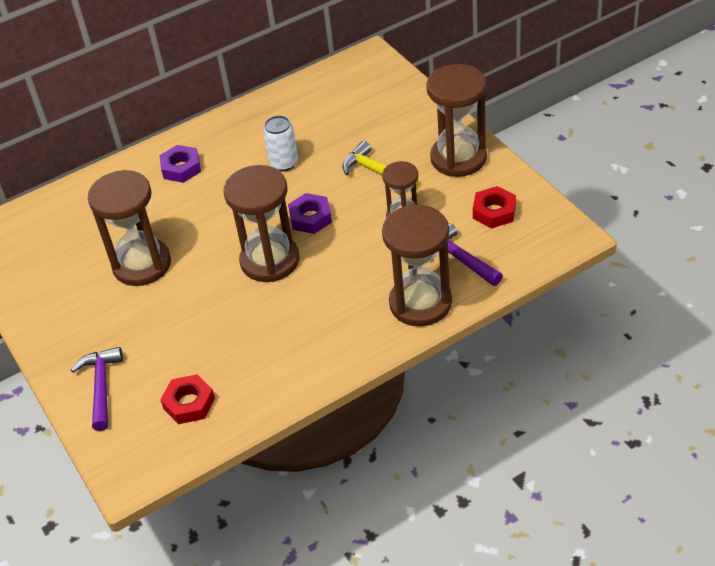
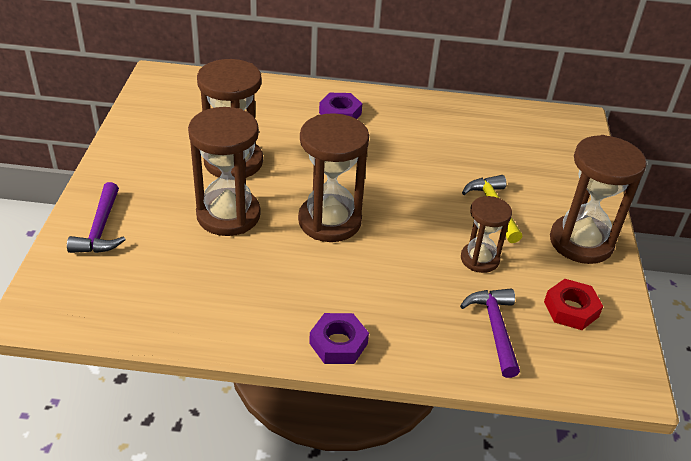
camera: 30 degrees right, 5 degrees down
purple hammer [71,347,123,431] -> purple hammer turned 150 degrees clockwise [67,182,126,253]
red nut [160,374,215,424] -> none
white can [263,116,298,171] -> none
purple nut [288,193,332,234] -> purple nut moved to [309,313,369,364]
brown hourglass [382,205,452,326] -> brown hourglass moved to [188,107,261,236]

